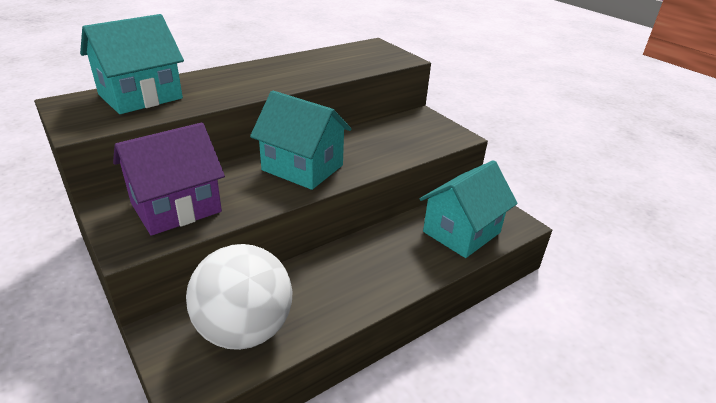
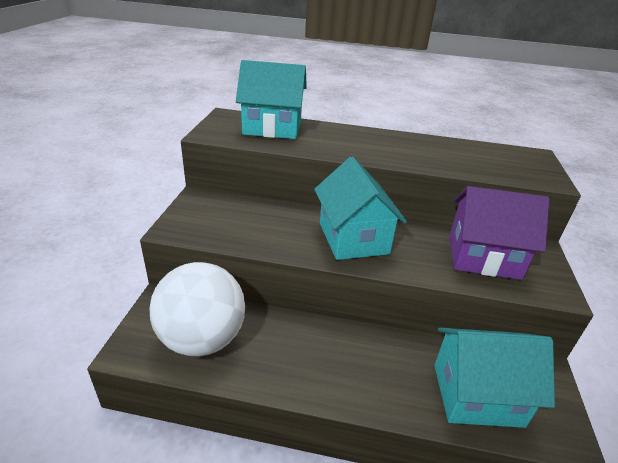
camera: 45 degrees right, 0 degrees up
purple house [113,122,225,236] -> purple house moved to [449,186,550,280]

